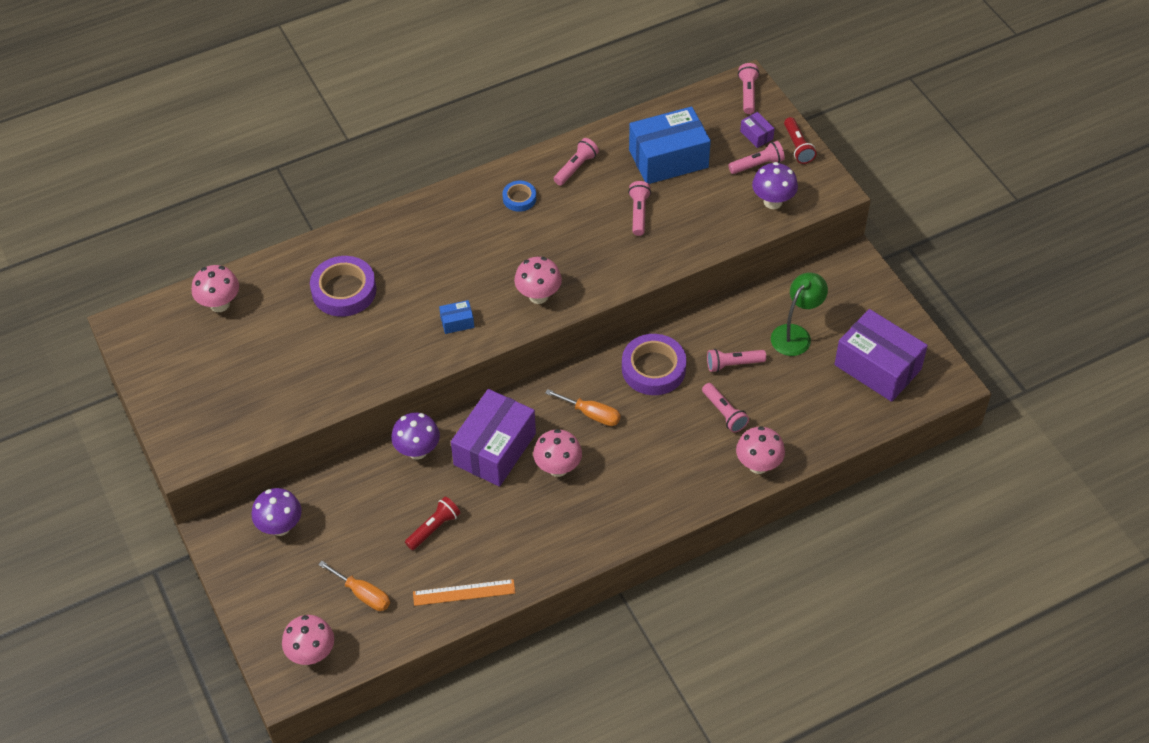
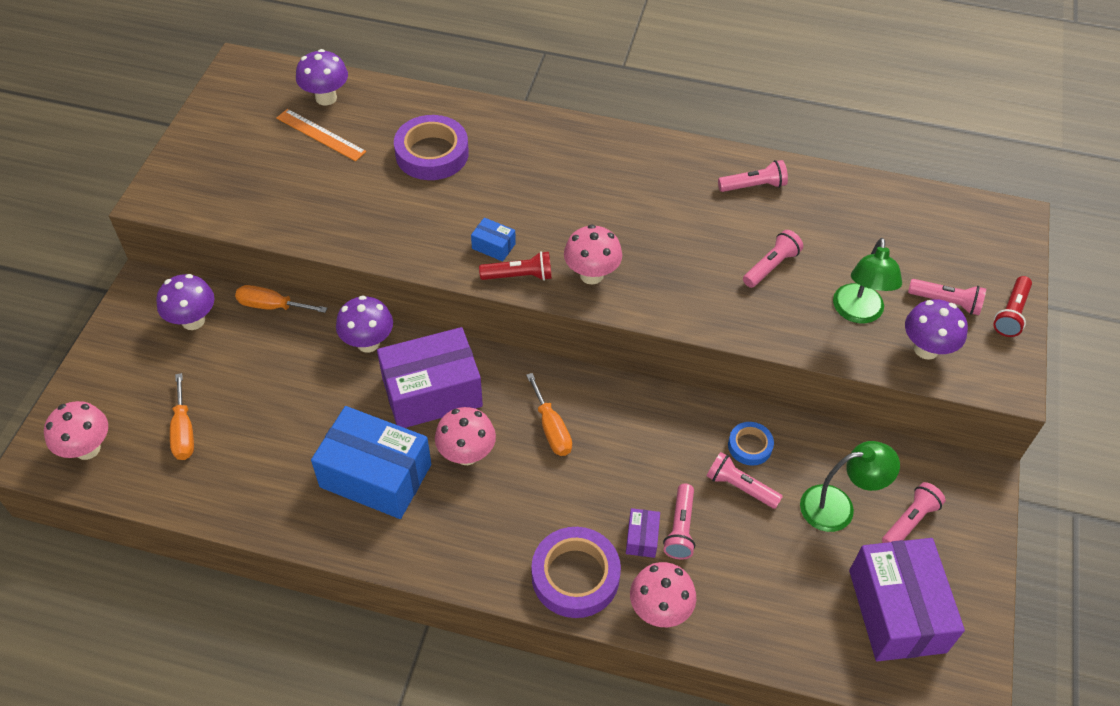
camera: 40 degrees right, 0 degrees up
pink mushroom [192,265,239,312] -> purple mushroom [296,49,348,106]
red flashlight [405,497,460,550] -> red flashlight moved to [479,251,552,281]
orange ruler [413,579,515,606] -> orange ruler moved to [276,109,366,161]
blue tape [503,181,536,212] -> blue tape moved to [728,422,774,466]
purple tape [622,334,686,395] -> purple tape moved to [532,527,621,618]
blue box [629,107,711,184] -> blue box moved to [311,406,431,519]
pink flashlight [738,63,760,114] -> pink flashlight moved to [882,482,946,543]
purple box [740,112,775,148] -> purple box moved to [626,508,660,558]
none -> orange screwdriver [235,285,327,313]
none -> green lamp [833,238,902,323]

